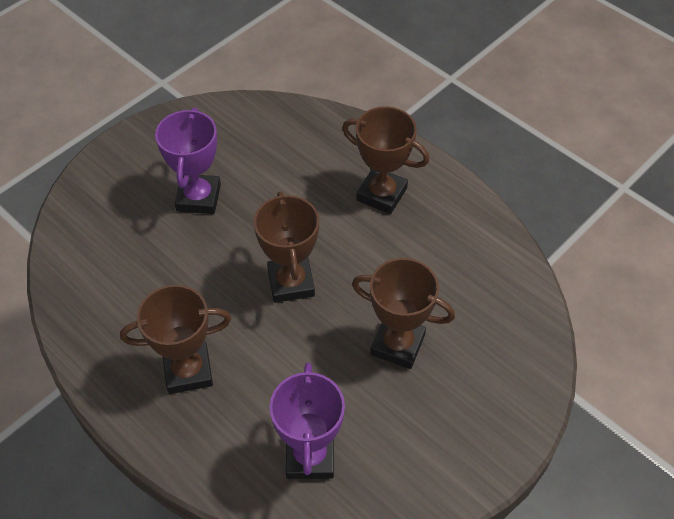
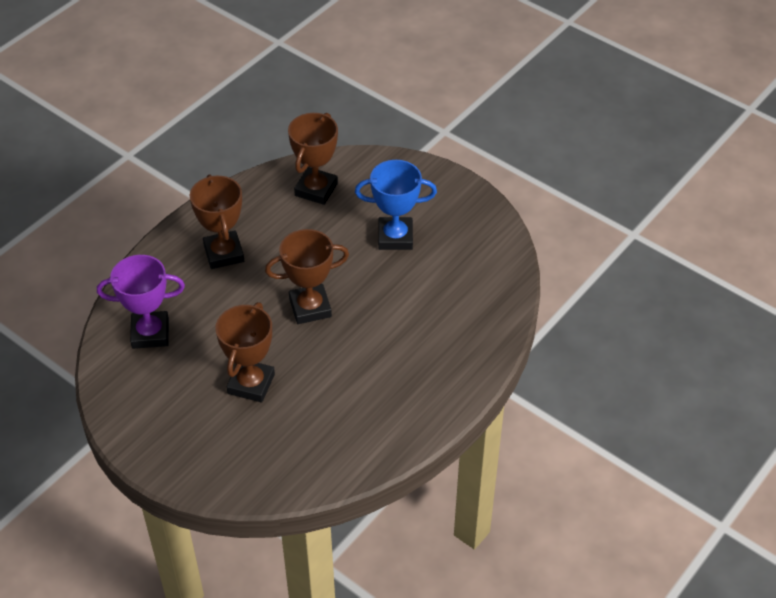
camera: 85 degrees right, 5 degrees down
purple trophy [155,107,221,214] -> blue trophy [355,160,437,250]
brown trophy [342,106,429,214] -> brown trophy moved to [288,113,338,205]

